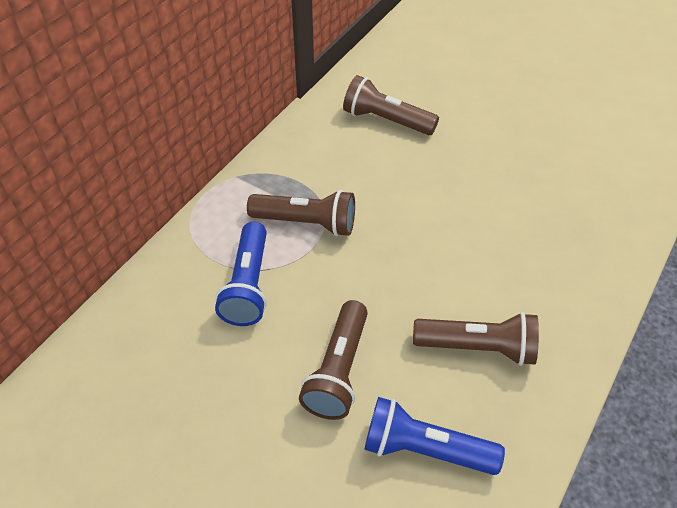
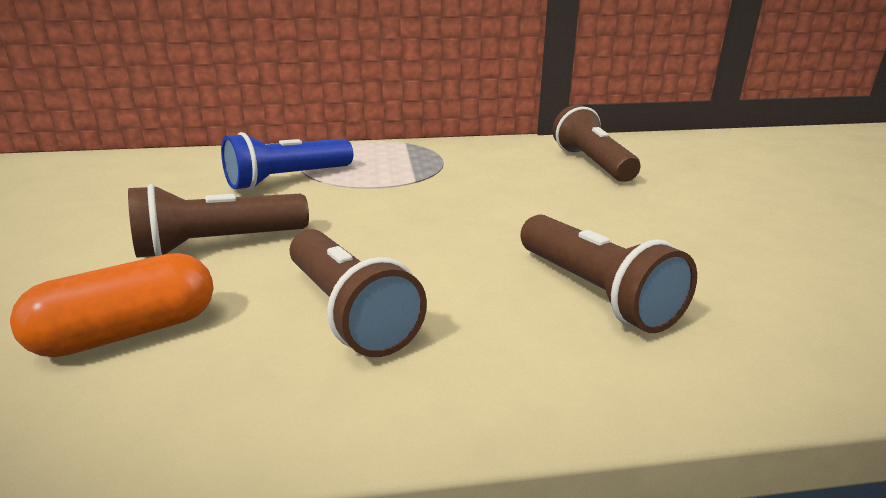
camera: 50 degrees right, 25 degrees down
brown flashlight [247,190,355,236] -> brown flashlight moved to [520,214,697,333]
blue flashlight [364,397,505,475] -> orange capsule [10,253,214,357]

